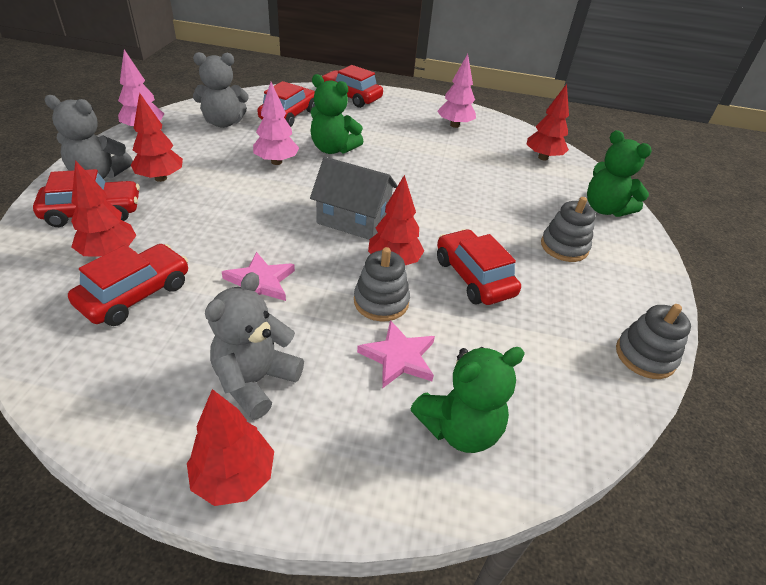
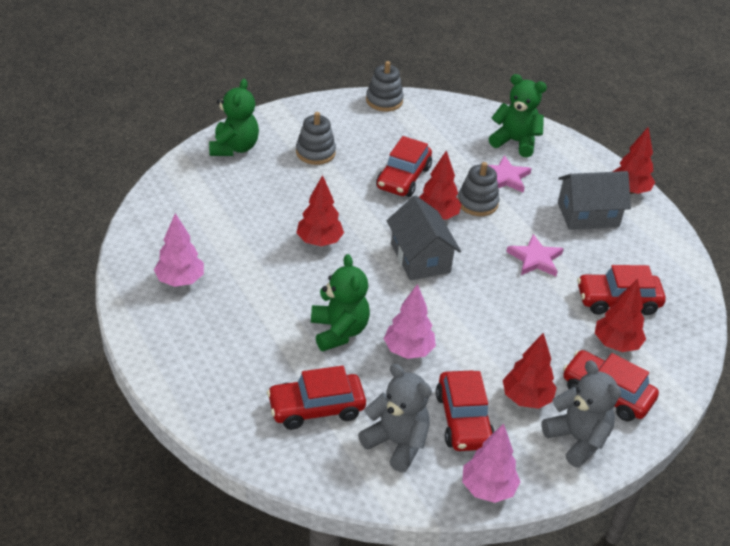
camera: 130 degrees left, 0 degrees up
grey teddy bear [205,272,304,420] -> grey house [558,171,631,230]
red car [322,65,383,108] -> red car moved to [436,370,495,451]
red tree [526,84,569,160] -> red tree moved to [296,175,344,246]

